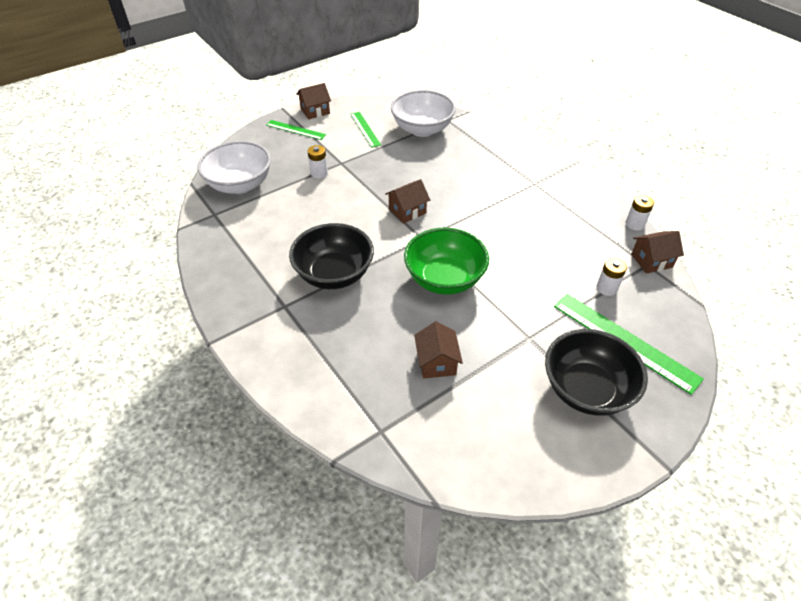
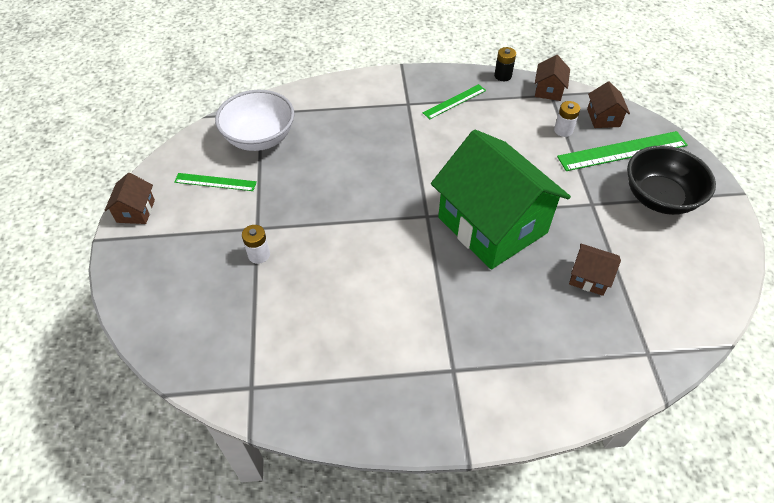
camera: 60 degrees left, 5 degrees up
white bowl [197,141,271,194] -> none
green ruler [266,120,326,140] -> green ruler moved to [423,84,486,119]
black bowl [289,223,374,289] -> none
brown house [385,179,430,224] -> brown house moved to [587,81,630,128]
green bowl [404,228,489,295] -> green house [431,129,571,269]
white battery [626,195,654,231] -> black battery [494,47,516,81]

